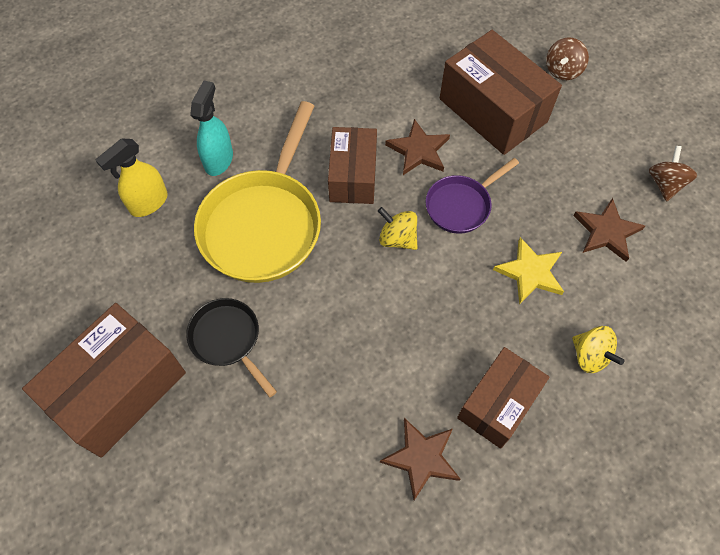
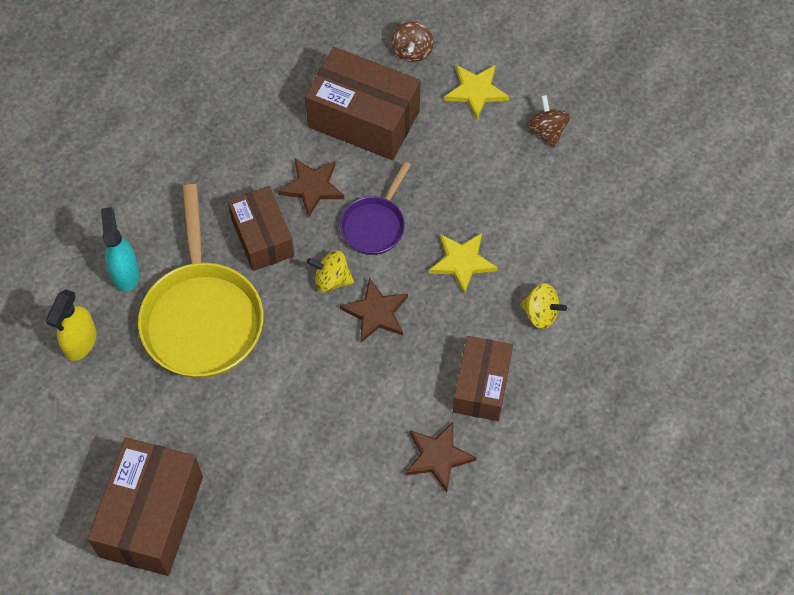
camera: 25 degrees left, 0 degrees up
black pan [186,298,277,398] -> none
brown star [573,198,645,262] -> brown star moved to [340,278,408,343]
none -> yellow star [444,65,509,120]

